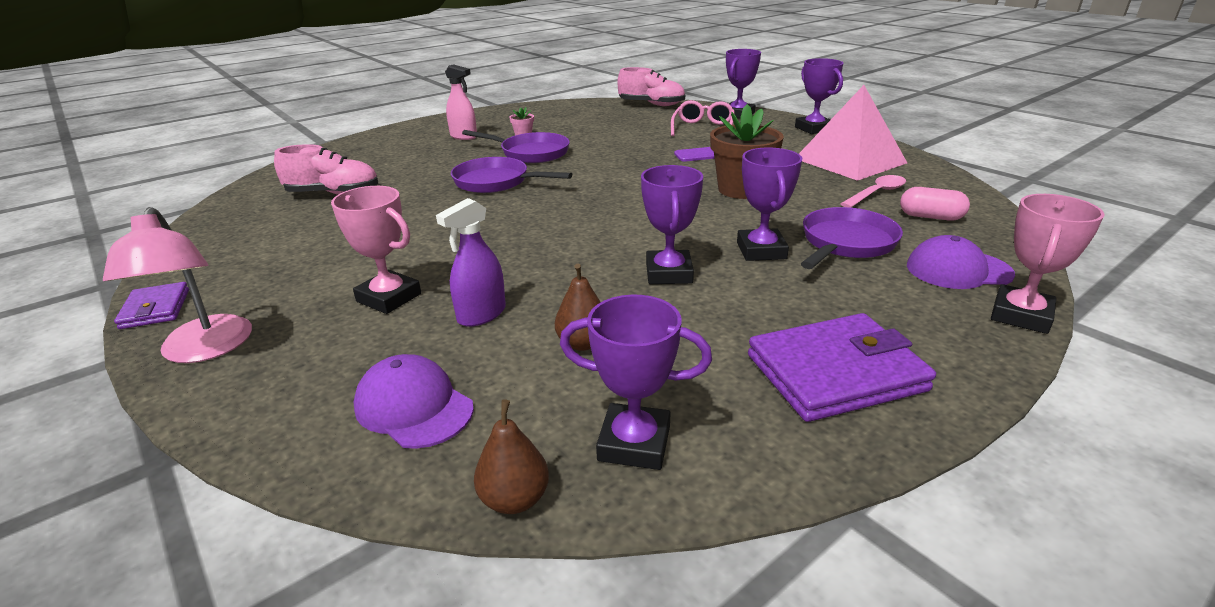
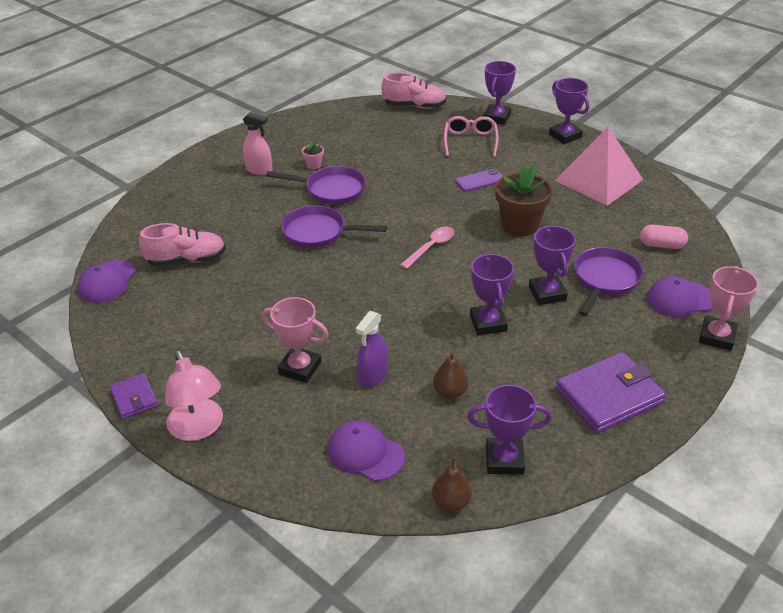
camera: 10 degrees left, 10 degrees up
pink spoon [841,175,906,208] -> pink spoon moved to [400,227,455,269]
none -> purple cap [77,260,135,303]

